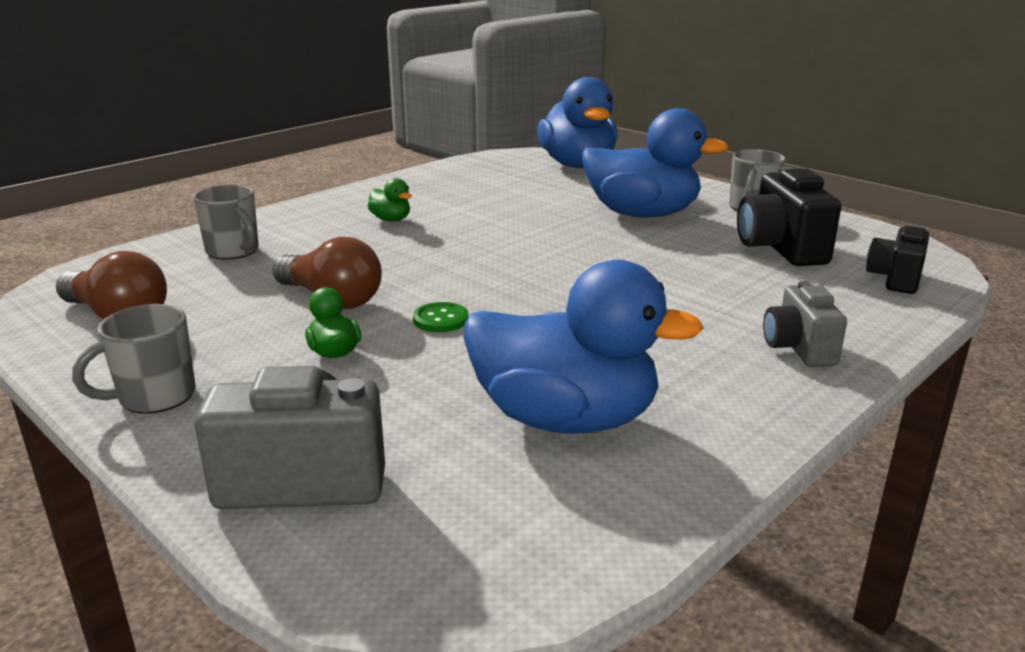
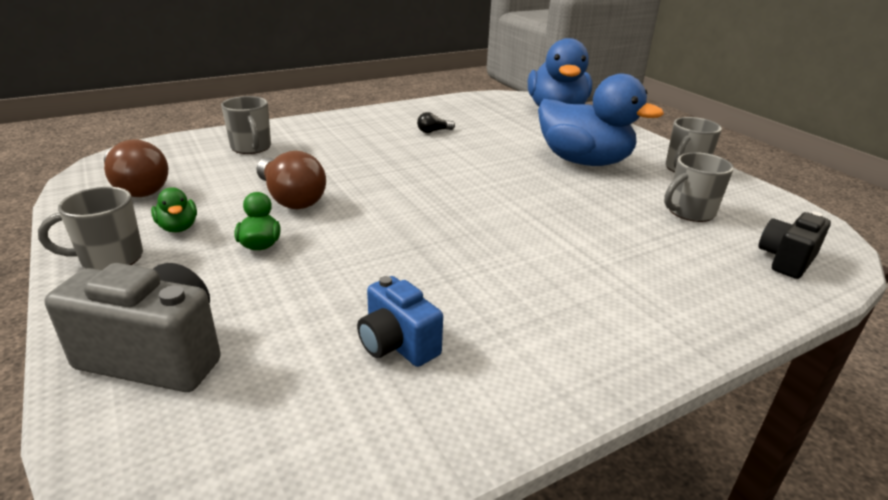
camera: 15 degrees right, 5 degrees up
green duck [368,178,412,222] -> green duck moved to [151,187,197,232]
green button [413,302,468,332] -> none
blue duck [464,260,704,434] -> blue camera [357,276,443,367]
black camera [737,167,841,266] -> grey mug [664,152,734,222]
grey camera [763,281,847,367] -> none
none -> black light bulb [417,112,455,133]

